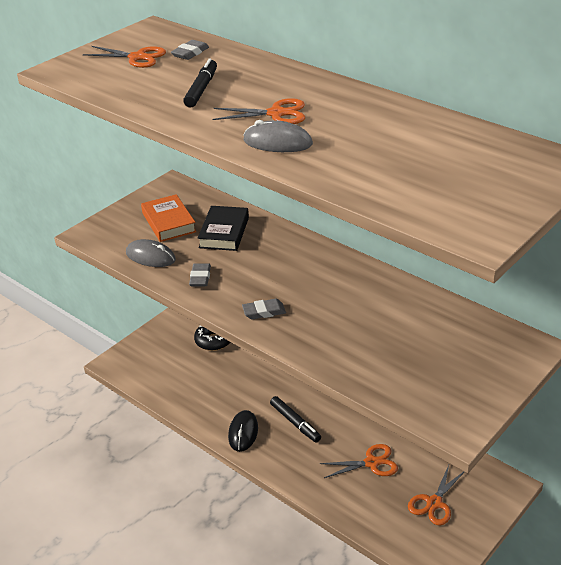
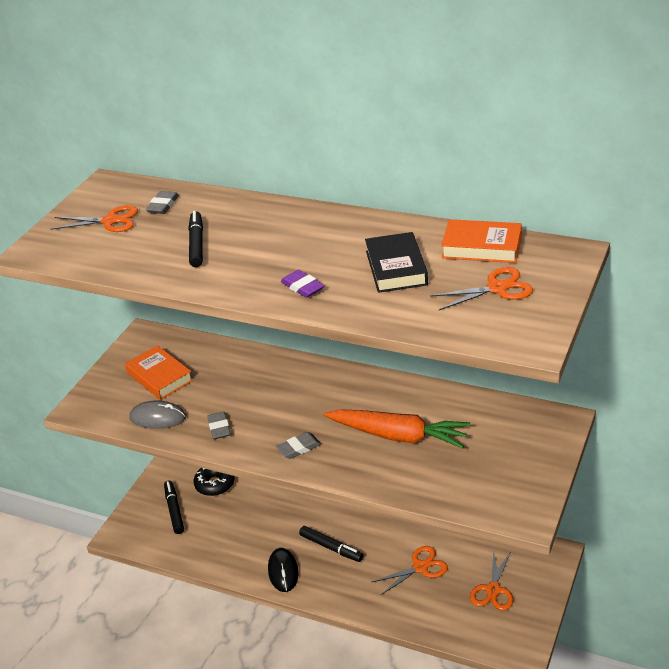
camera: 15 degrees left, 0 degrees up
black book [198,206,249,251] -> black book moved to [365,232,428,293]
orange scissors [212,98,305,124] -> orange scissors moved to [430,267,533,310]
grey mouse [243,120,313,152] -> purple eraser [281,270,325,298]
none -> black marker [164,481,184,534]
none -> orange carrot [324,409,470,449]
none -> orange book [441,219,522,263]

